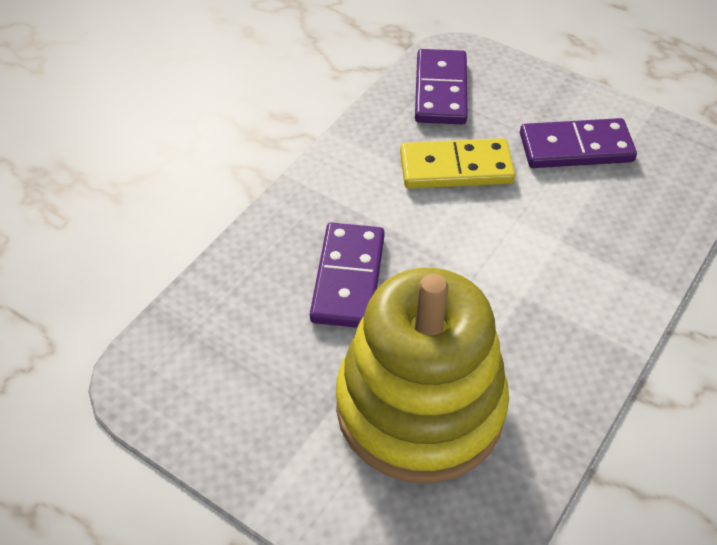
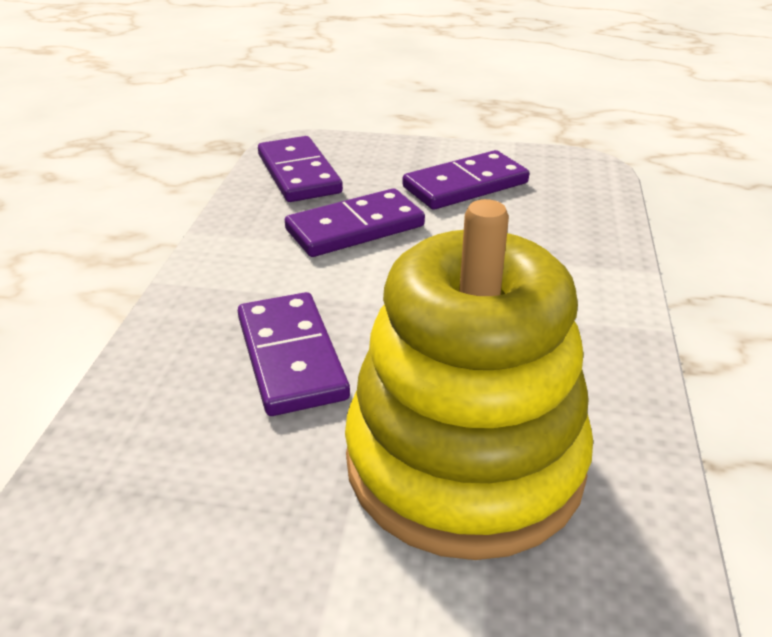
camera: 25 degrees left, 15 degrees down
yellow domino [400,138,515,189] -> purple domino [285,188,425,257]

